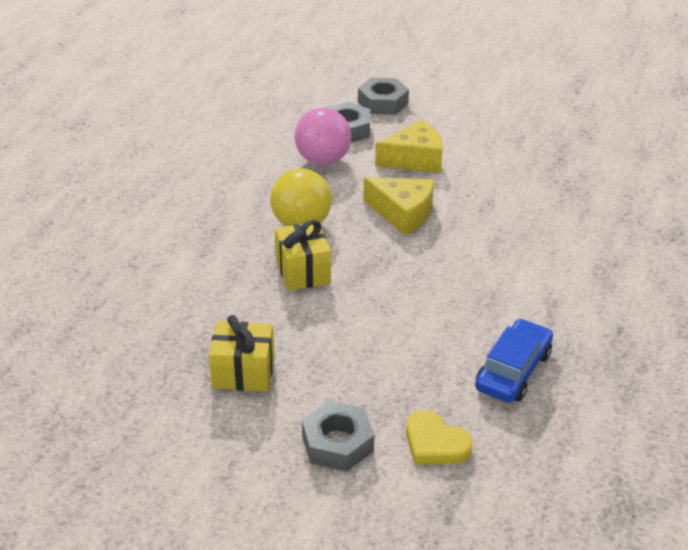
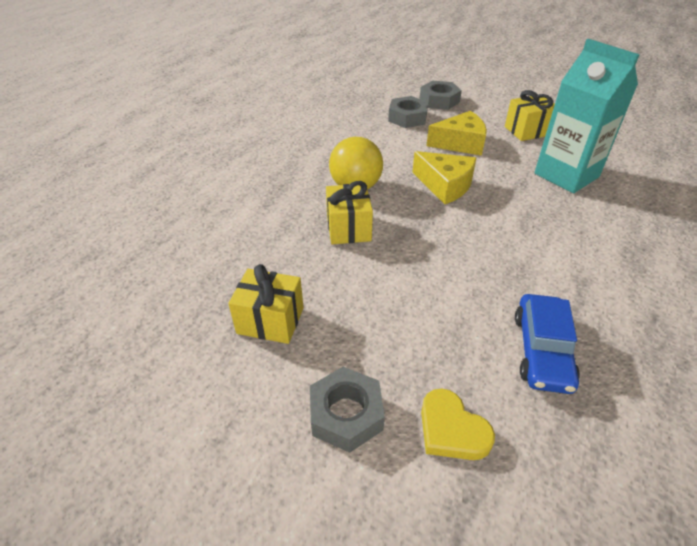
camera: 10 degrees right, 5 degrees up
pink ball [295,108,352,165] -> none
blue car [475,319,553,403] -> blue car turned 150 degrees clockwise [515,294,580,394]
none -> yellow gift [505,90,555,141]
none -> turquoise carton [534,39,640,193]

